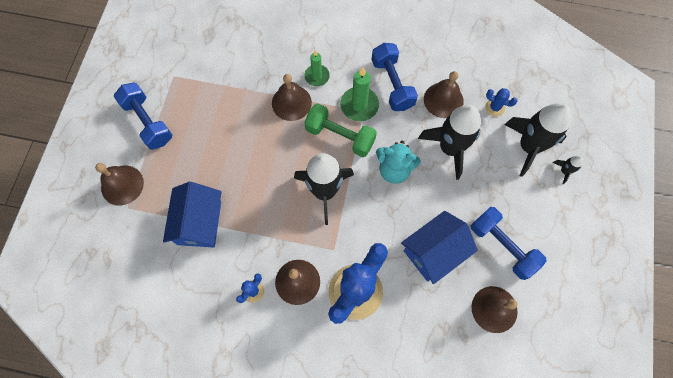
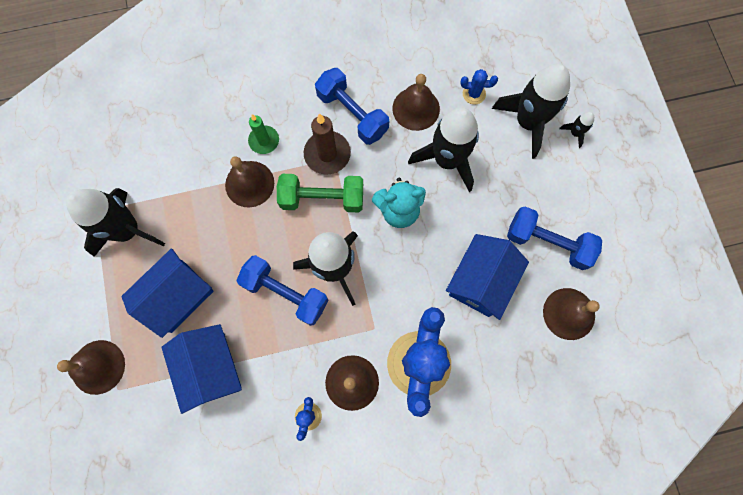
camera: 25 degrees left, 5 degrees up
blue dumbbell [114,83,172,150] -> blue dumbbell moved to [236,255,328,326]
green candle [340,67,379,121] -> brown candle [304,113,351,175]
none -> black rocket [66,188,165,257]
none -> blue house [121,248,214,338]

